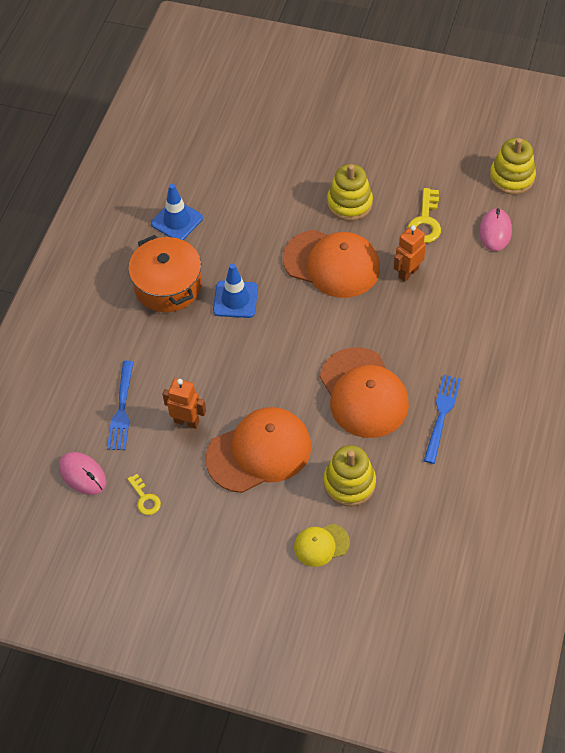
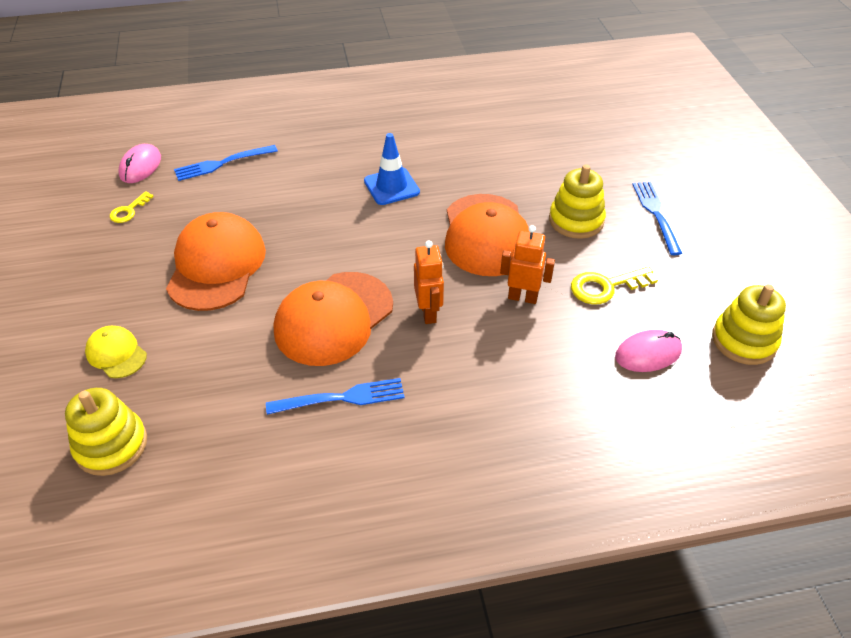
camera: 60 degrees right, 10 degrees down
orange pot [128,235,202,312] -> none
blue traffic cone [151,184,203,240] -> none
orange robot [163,378,206,429] -> orange robot moved to [414,241,444,324]
orange cap [205,407,311,493] -> orange cap turned 120 degrees counterclockwise [166,212,266,311]
yellow stacking toy [323,445,376,506] -> yellow stacking toy moved to [65,388,147,476]
none -> blue fork [632,182,682,255]

